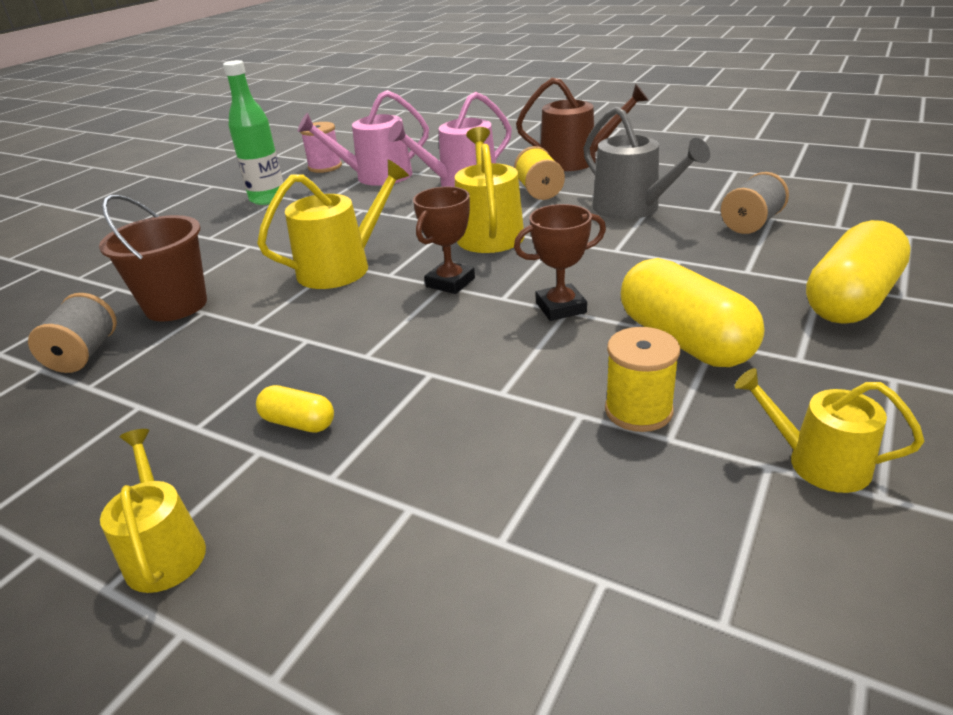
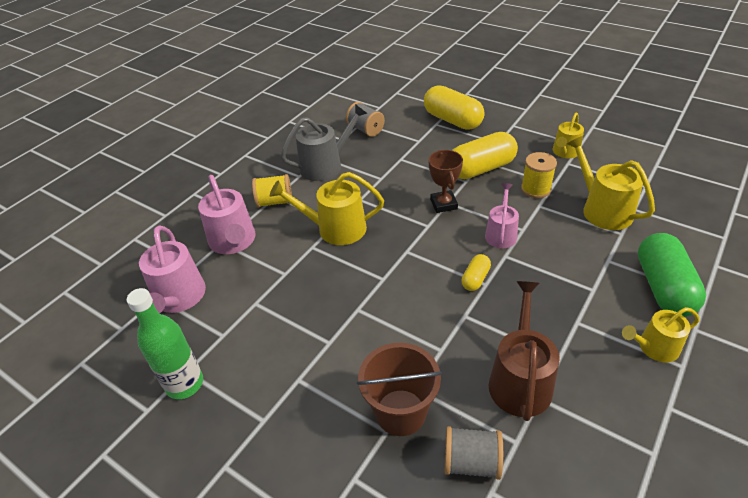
camera: 85 degrees left, 10 degrees up
yellow capsule [256,385,334,433] -> yellow capsule moved to [461,254,491,291]
yellow watering can [257,160,409,289] -> yellow watering can moved to [567,136,655,230]
pink spool [300,122,342,173] -> none
brown trophy [413,186,475,294] -> none
brown watering can [516,78,649,171] -> brown watering can moved to [489,281,560,421]
none -> pink watering can [485,183,519,248]
none -> green capsule [638,233,706,317]

